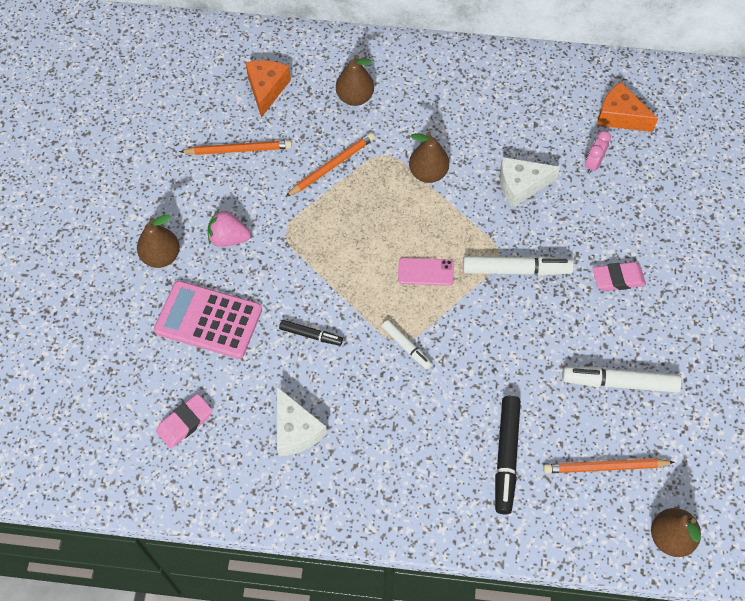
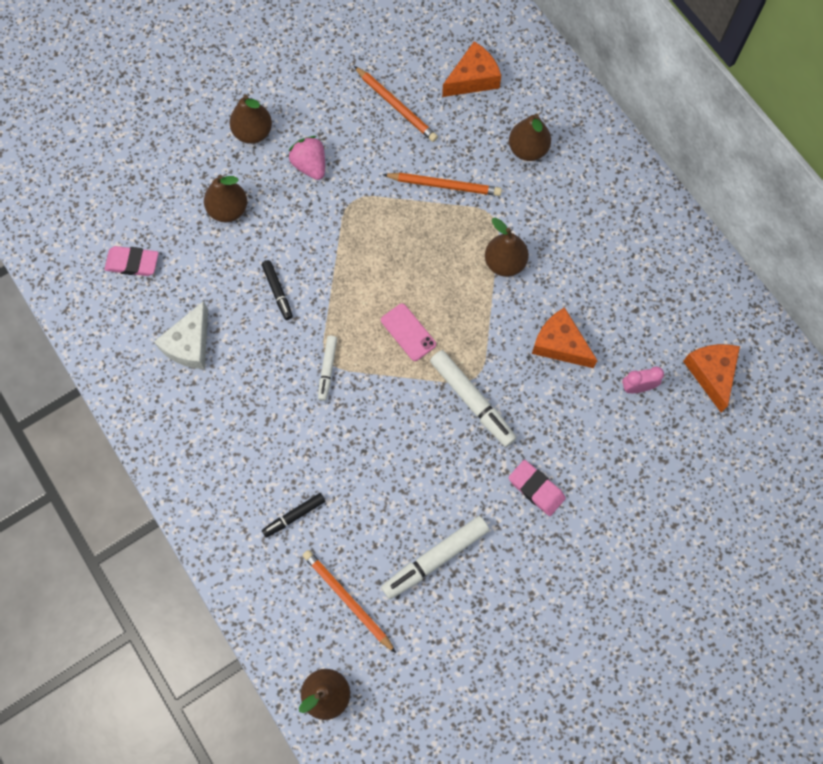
camera: 50 degrees right, 10 degrees up
pink calculator [154,281,262,359] -> brown pear [204,175,247,222]
black marker [495,396,521,514] -> black marker [262,493,325,537], size x0.58
white cheese [500,157,560,208] -> orange cheese [532,307,598,368]
white marker [562,367,682,392] -> white marker turned 90 degrees counterclockwise [381,516,489,599]

